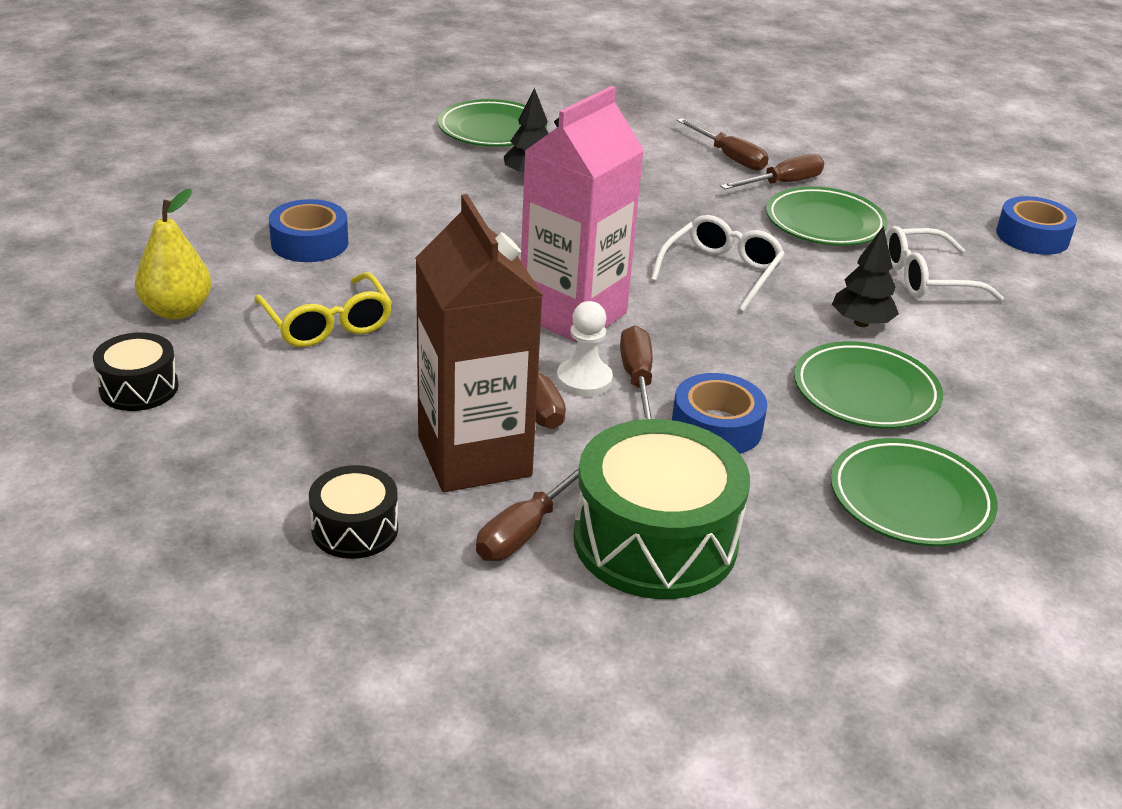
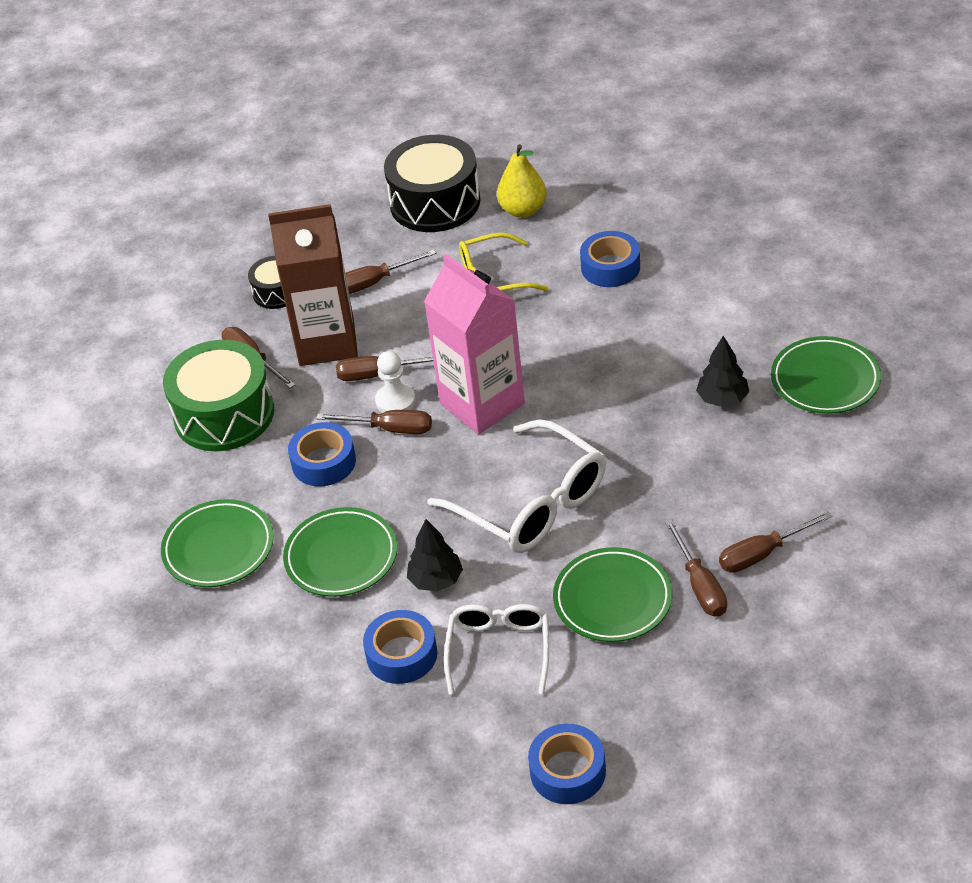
camera: 110 degrees right, 10 degrees up
black drum [93,332,179,411] -> black drum [384,135,481,232], size x1.93
white glasses [651,215,785,312] -> white glasses [427,419,606,553], size x1.55
none -> brown screwdriver [345,249,436,294]
none -> blue tape [363,610,437,684]

